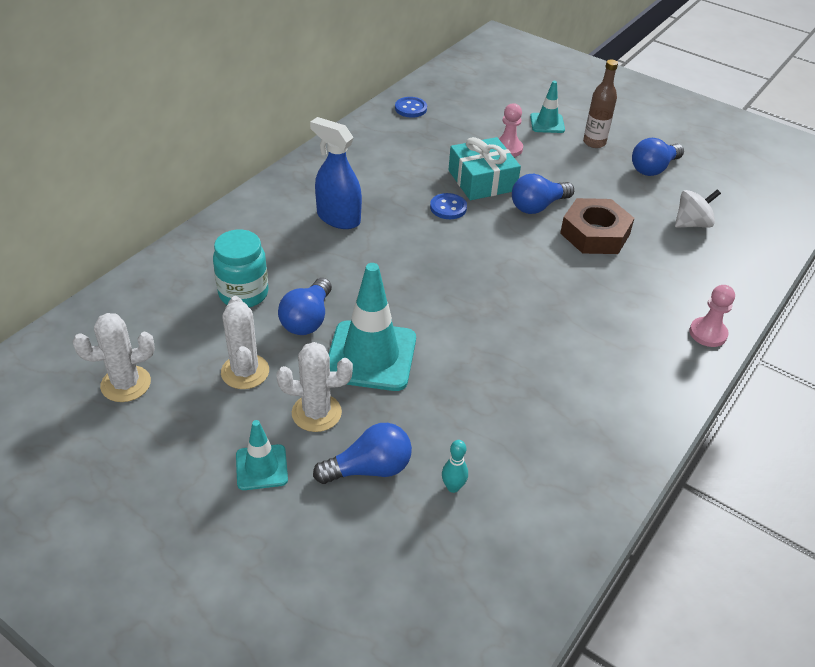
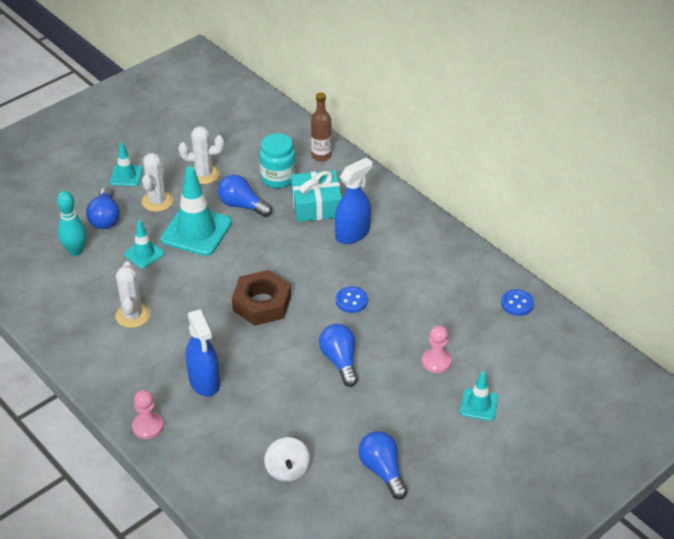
camera: 105 degrees right, 0 degrees up
white cactus [73,313,155,402] -> white cactus moved to [115,261,150,328]
turquoise bowling pin [442,440,468,493] -> turquoise bowling pin [57,191,87,256], size x1.73
turquoise gift [448,137,521,200] -> turquoise gift moved to [291,170,342,222]
brown nut [560,198,634,254] -> brown nut moved to [232,270,291,326]
brown bottle [583,59,618,148] -> brown bottle moved to [311,92,332,161]
none -> turquoise traffic cone [124,220,164,269]
none -> blue spray bottle [186,309,220,397]

